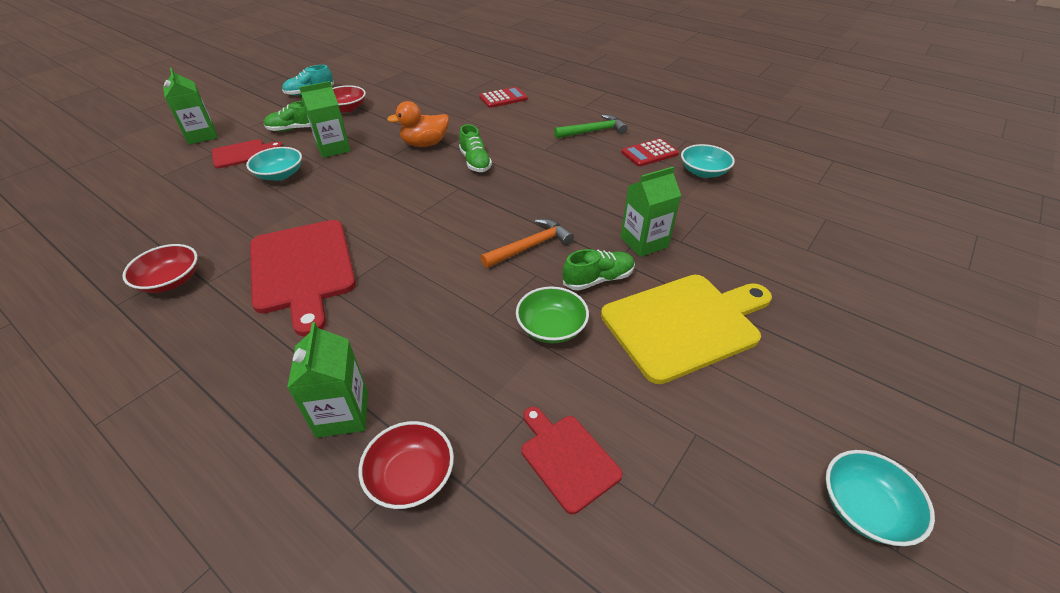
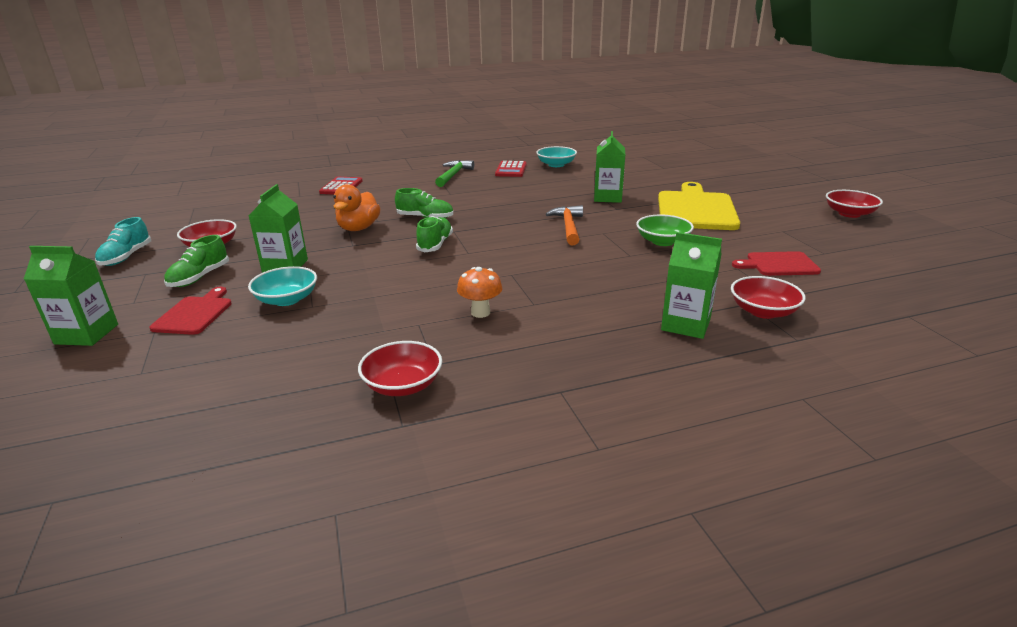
camera: 55 degrees left, 15 degrees down
red cutting board [250,220,356,337] -> orange mushroom [457,267,503,318]
green shoe [563,249,635,291] -> green shoe moved to [416,216,453,252]
turquoise bowl [826,450,935,546] -> red bowl [826,190,883,218]

